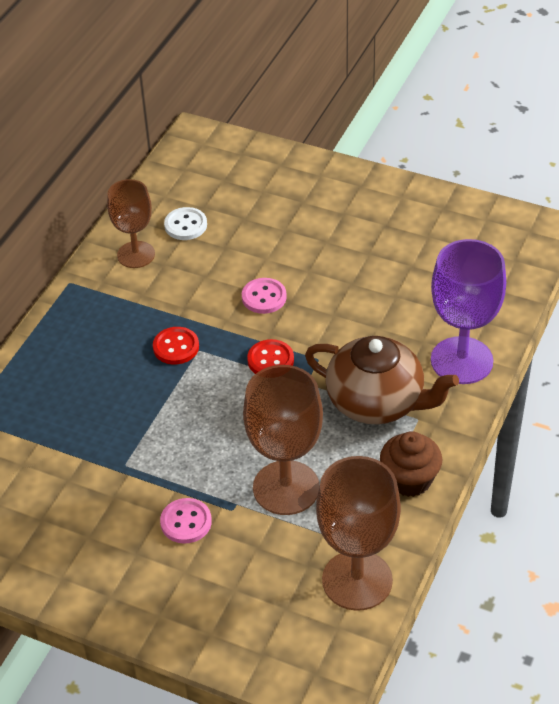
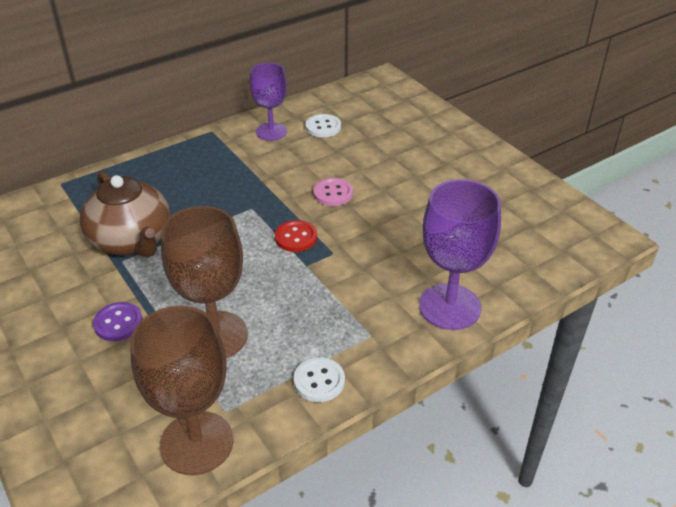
camera: 30 degrees right, 5 degrees down
brown goblet [107,179,155,268] -> purple goblet [250,63,287,141]
red button [153,327,199,364] -> none
pink button [160,498,212,543] -> purple button [93,302,143,341]
brown teapot [305,336,459,424] -> brown teapot moved to [80,171,170,258]
brown cupcake [380,431,442,497] -> white button [294,357,345,402]

